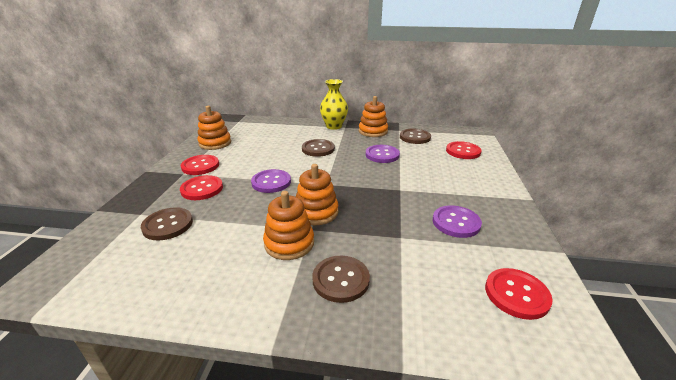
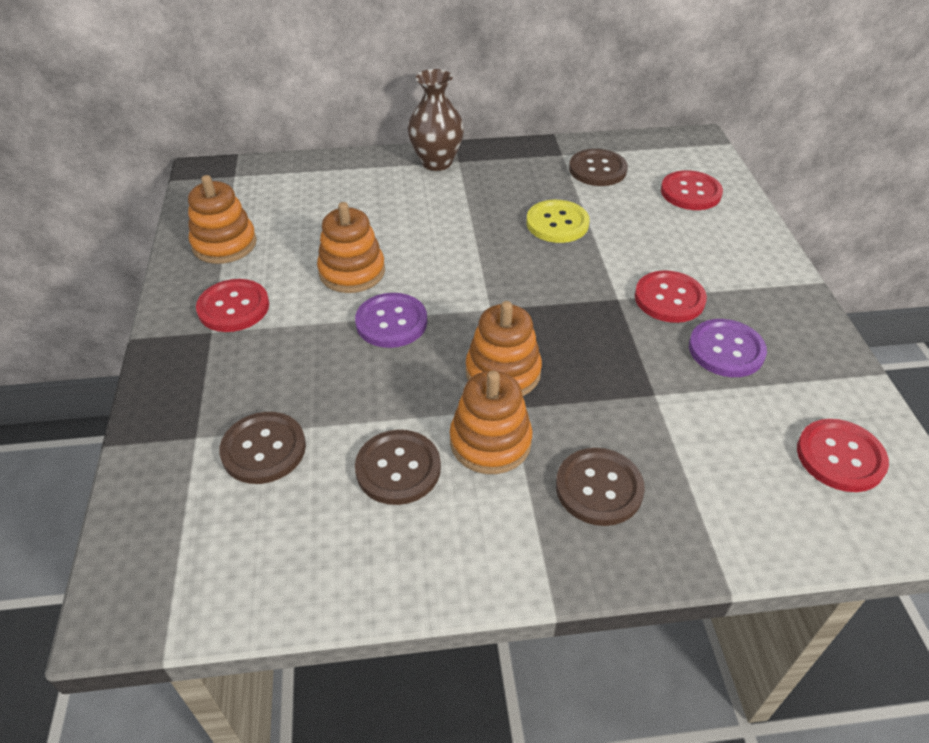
camera: 15 degrees left, 15 degrees up
red button [180,175,223,200] -> red button moved to [635,270,707,323]
brown button [302,139,335,157] -> brown button moved to [355,430,441,505]
yellow vase [320,79,348,130] -> brown vase [408,69,464,171]
orange stacking toy [359,96,388,137] -> orange stacking toy moved to [317,202,385,293]
purple button [366,145,400,163] -> yellow button [526,200,590,243]

